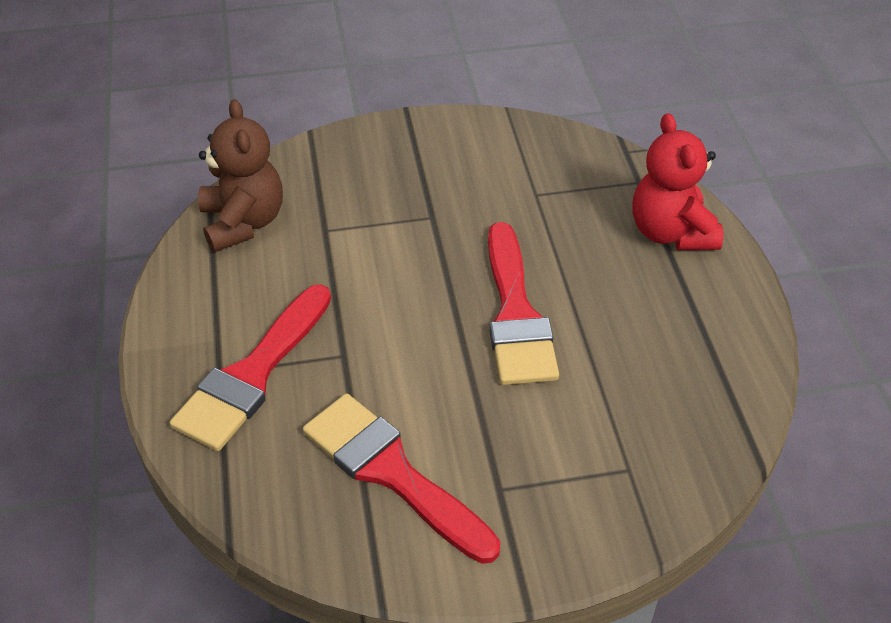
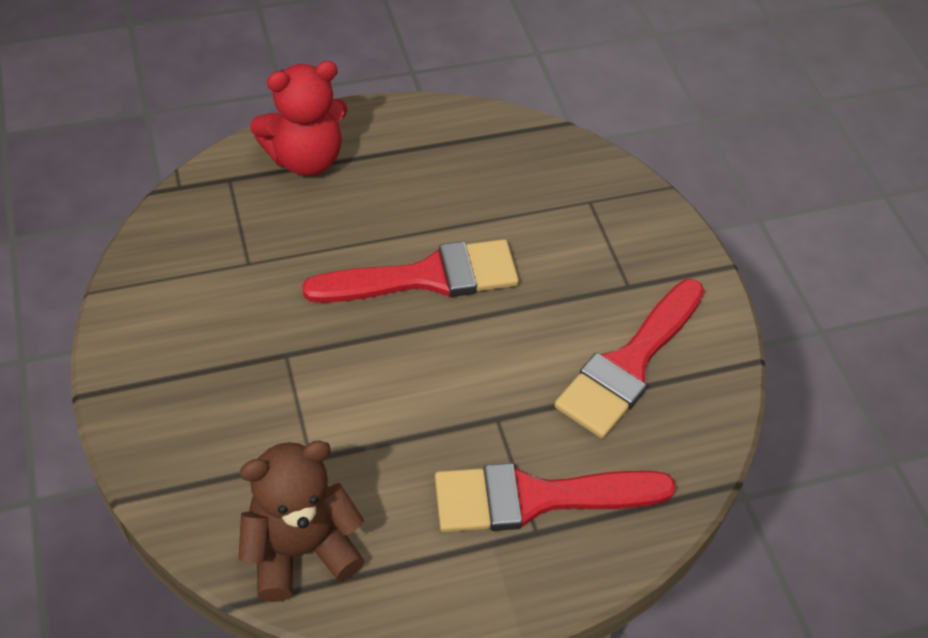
camera: 100 degrees left, 5 degrees up
red brush [170,284,331,451] -> red brush turned 150 degrees clockwise [435,463,676,532]

